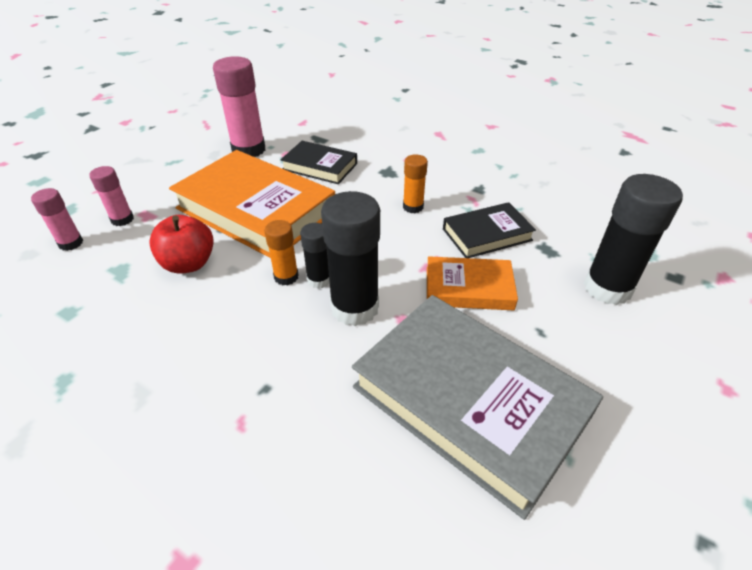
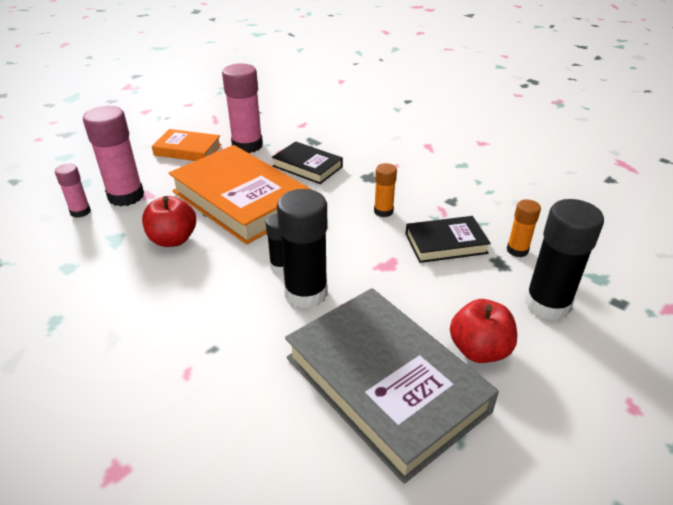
camera: 10 degrees right, 5 degrees down
pink glue stick [89,166,134,226] -> pink glue stick [83,106,144,207], size x1.85
orange glue stick [264,220,299,285] -> orange glue stick moved to [507,199,541,257]
orange book [427,256,518,310] -> orange book moved to [152,129,221,161]
none -> red apple [450,299,517,363]

